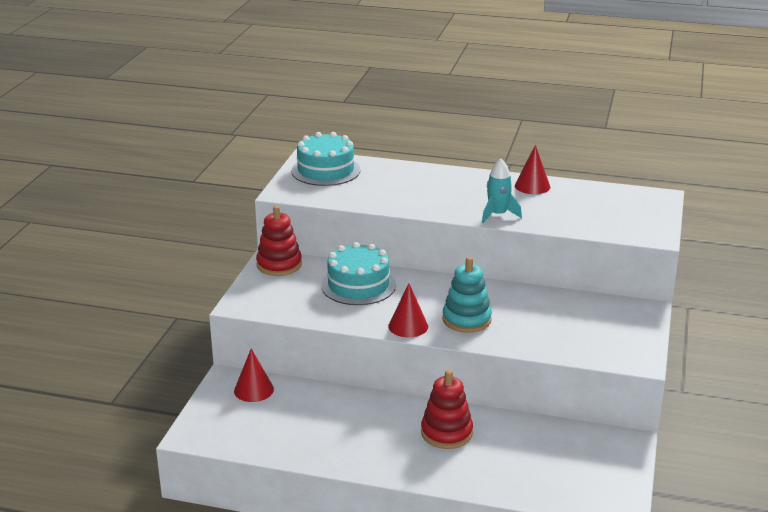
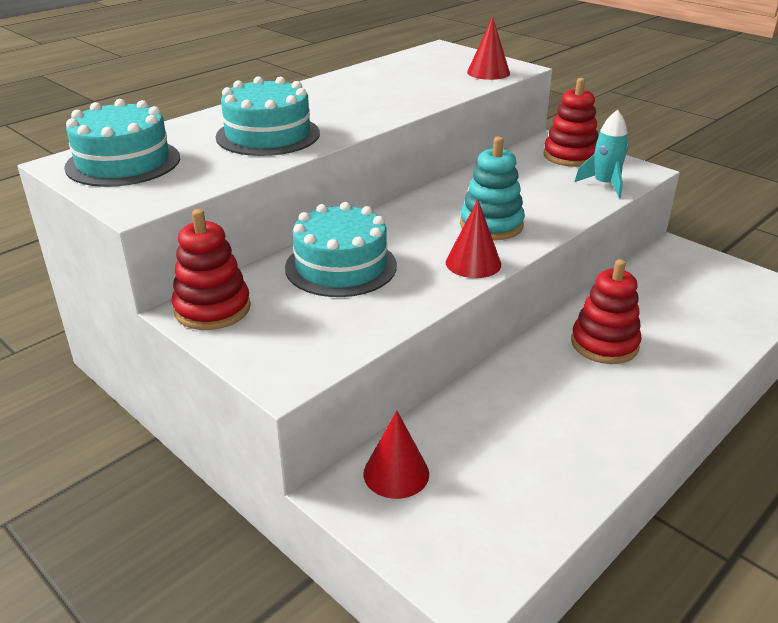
camera: 60 degrees left, 5 degrees up
turquoise rocket [482,159,522,223] -> turquoise rocket moved to [574,110,629,198]
red cone [515,145,550,194] -> red cone moved to [467,16,510,80]
none -> turquoise cake [216,76,320,156]
none -> red stacking toy [544,78,599,167]

